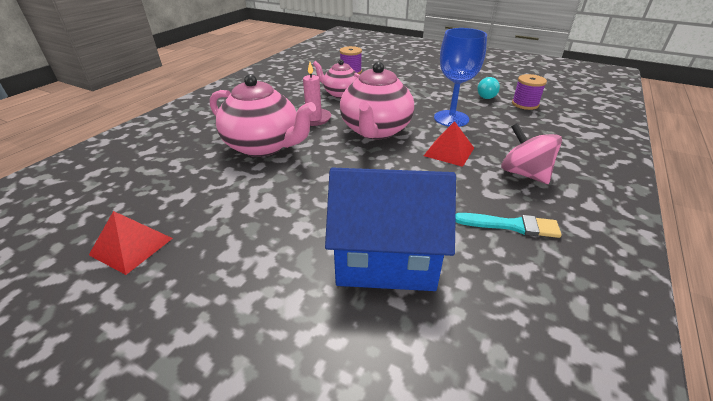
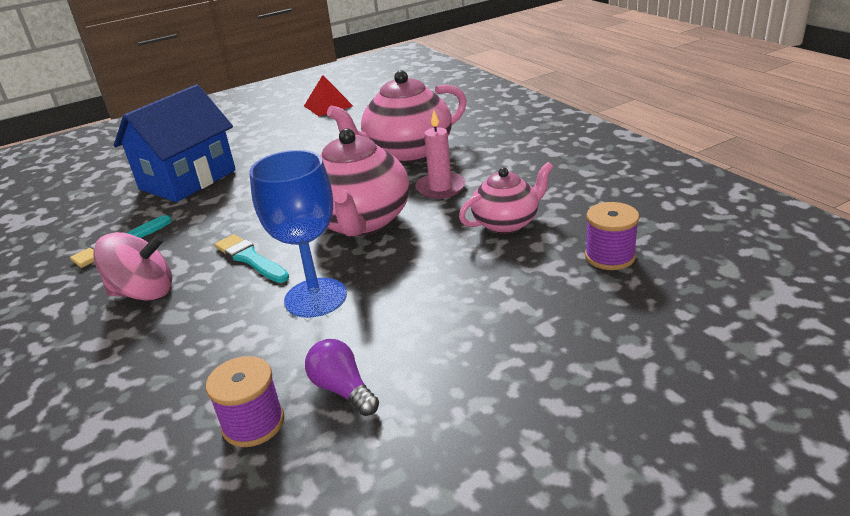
camera: 125 degrees right, 5 degrees down
pink teapot [340,62,414,139] -> pink teapot turned 135 degrees counterclockwise [320,128,410,236]
red pyramid [424,121,474,167] -> turquoise brush [215,234,289,283]
turquoise light bulb [477,77,500,99] -> purple light bulb [305,339,379,416]

